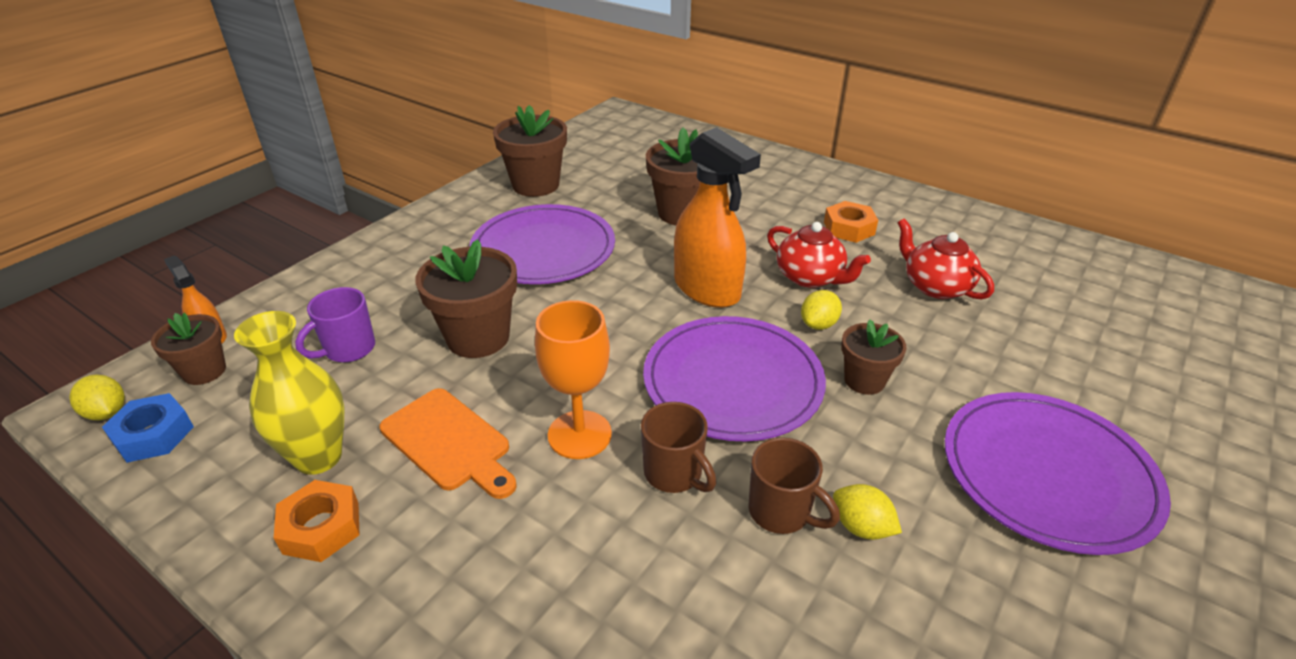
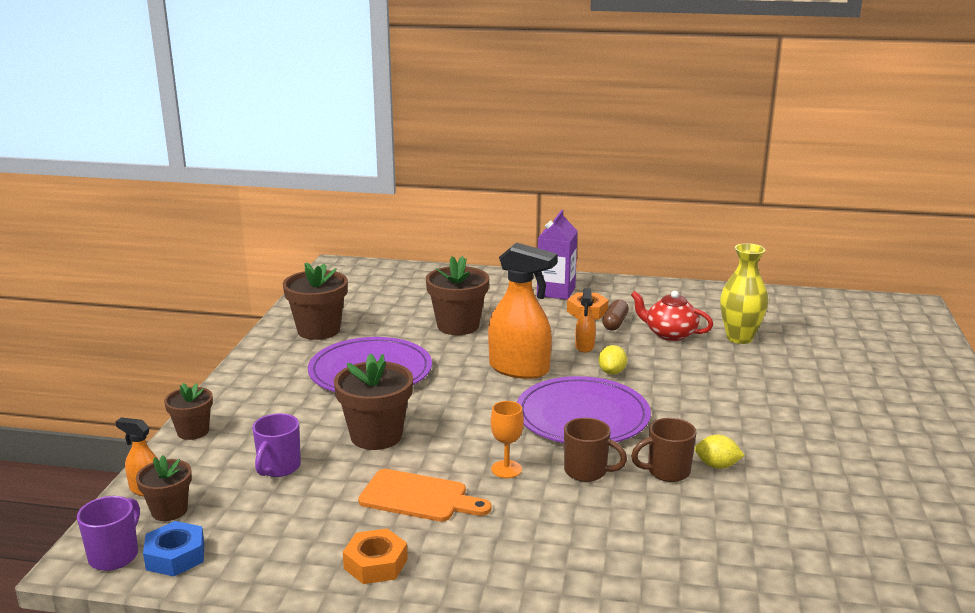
camera: 25 degrees left, 15 degrees down
yellow lemon [69,375,125,420] -> purple mug [77,496,140,571]
yellow vase [234,311,345,475] -> yellow vase moved to [720,243,769,344]
orange goblet [535,300,612,459] -> orange goblet [491,401,524,478], size x0.64
brown mug [748,437,840,534] -> brown mug turned 150 degrees clockwise [631,418,697,482]
red teapot [767,222,871,288] -> orange spray bottle [575,288,596,353]
brown flower pot [841,319,907,395] -> brown flower pot moved to [164,383,213,440]
purple plate [945,392,1171,555] -> none
none -> purple carton [537,210,578,300]
none -> brown capsule [602,299,629,330]

